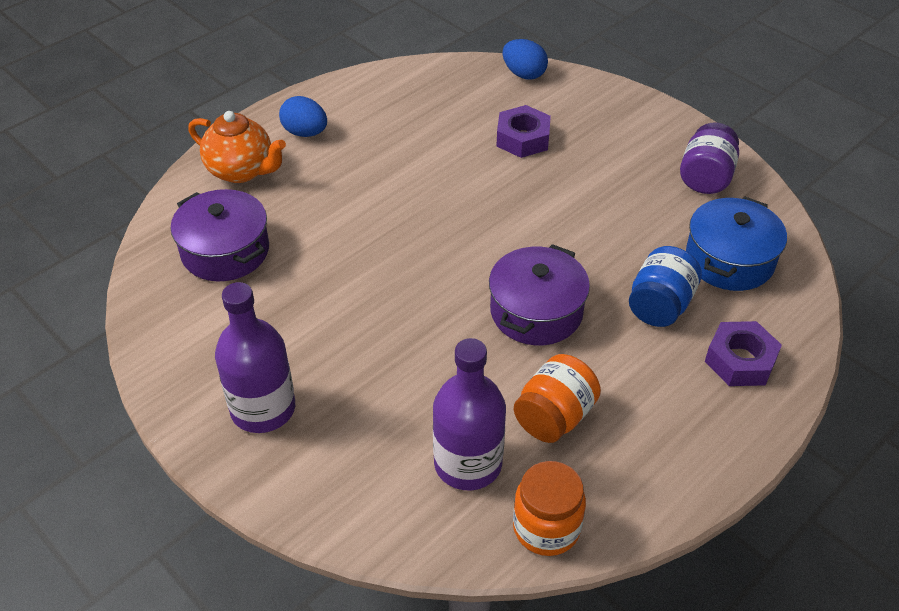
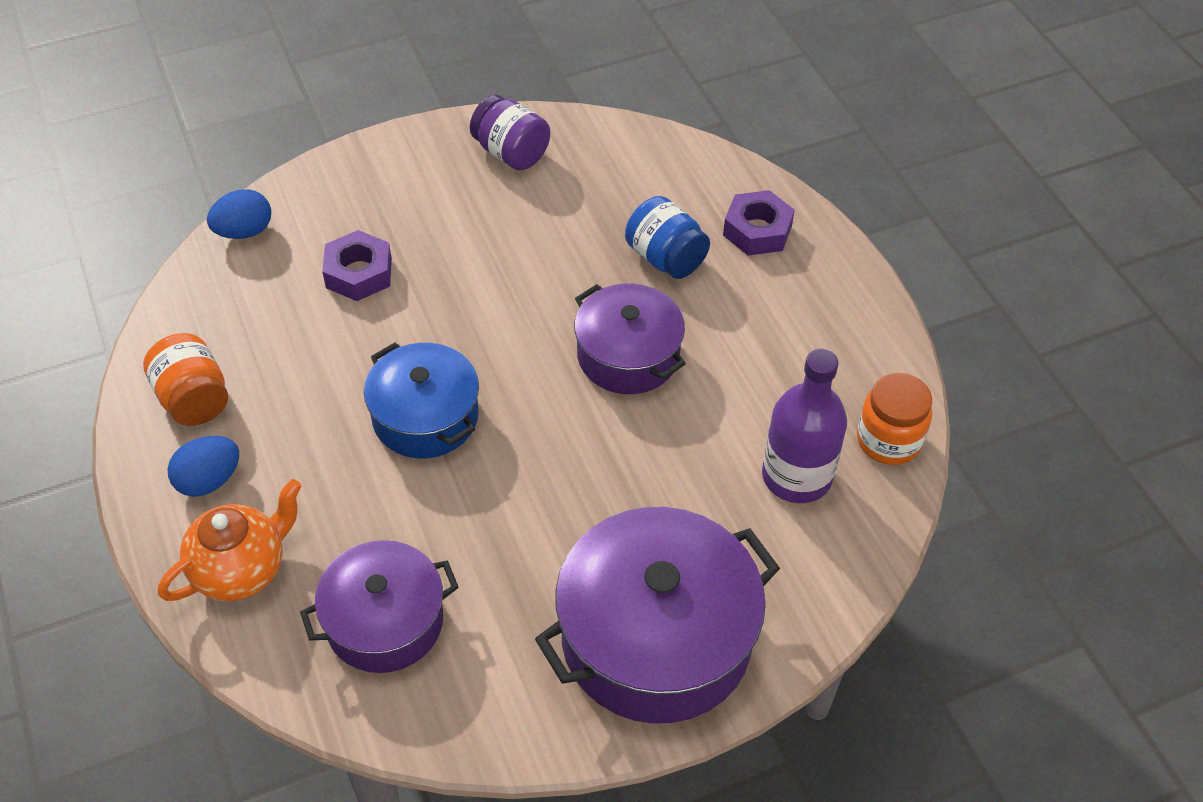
camera: 70 degrees left, 5 degrees up
purple bottle [215,282,295,433] -> purple pot [535,507,780,724]
orange jar [514,354,601,443] -> orange jar moved to [143,333,228,426]
blue pot [686,197,787,291] -> blue pot moved to [364,342,479,458]

